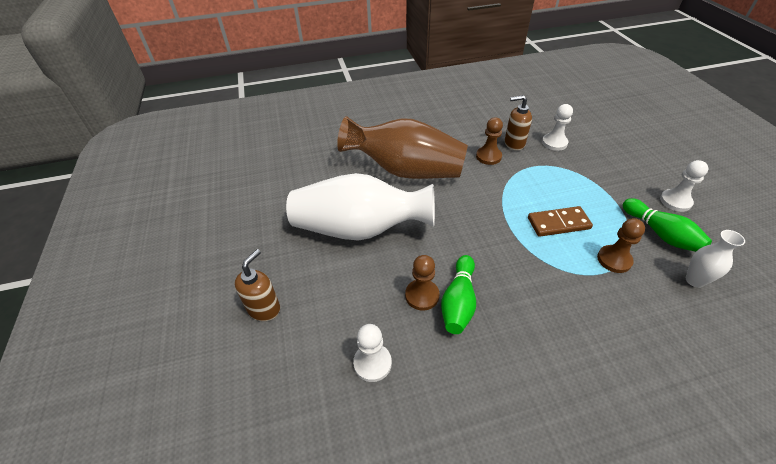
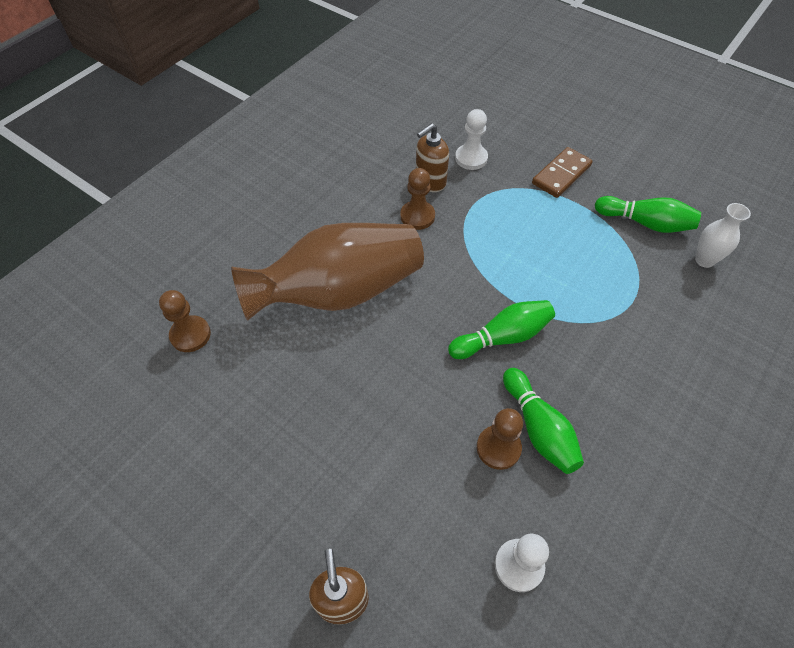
camera: 40 degrees left, 10 degrees up
white vase [286,173,435,241] -> none
brown domino [528,206,593,237] -> brown domino moved to [532,147,593,198]
brown pawn [597,218,645,273] -> brown pawn moved to [159,290,211,352]
white pawn [660,160,709,212] -> none
none -> green bowling pin [448,300,555,359]

